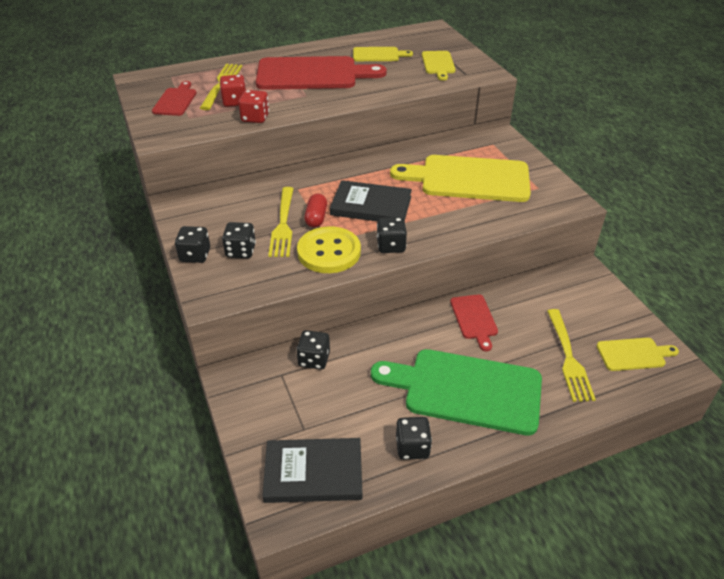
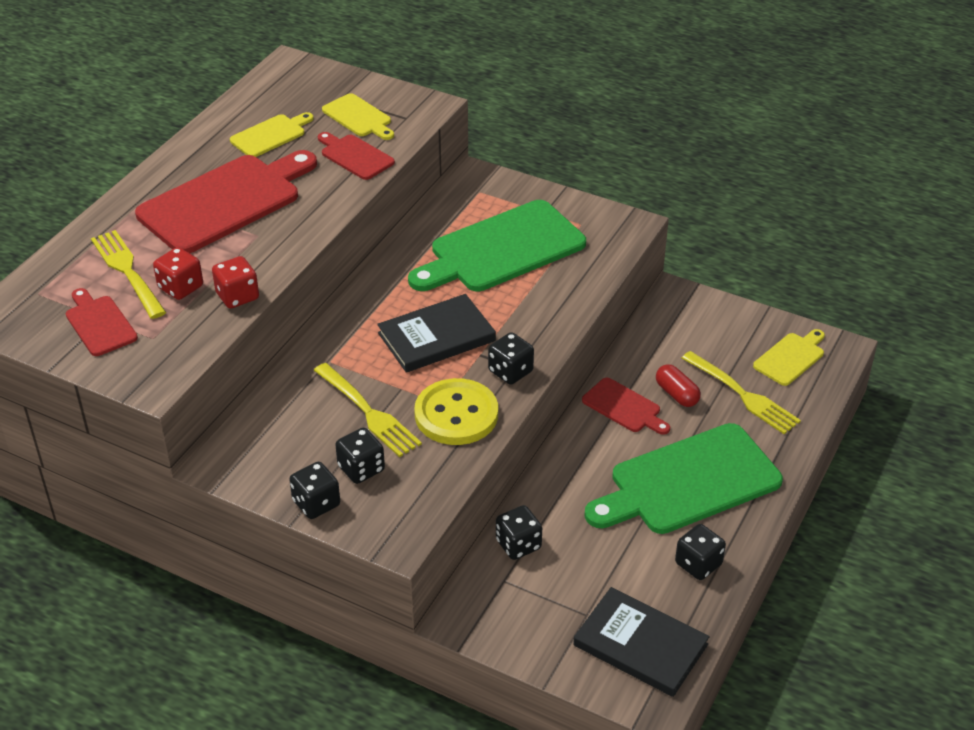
camera: 40 degrees left, 0 degrees up
black book [262,438,362,503] -> black book turned 75 degrees clockwise [573,587,710,697]
red capsule [304,194,327,228] -> red capsule moved to [656,364,701,407]
yellow cutting board [390,155,531,202] -> green cutting board [408,200,586,291]
none -> red cutting board [318,132,395,180]

